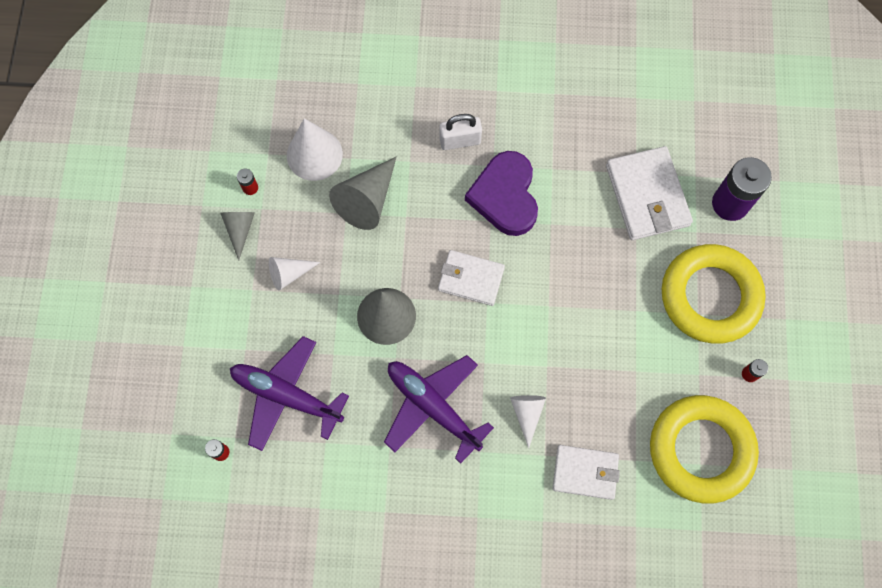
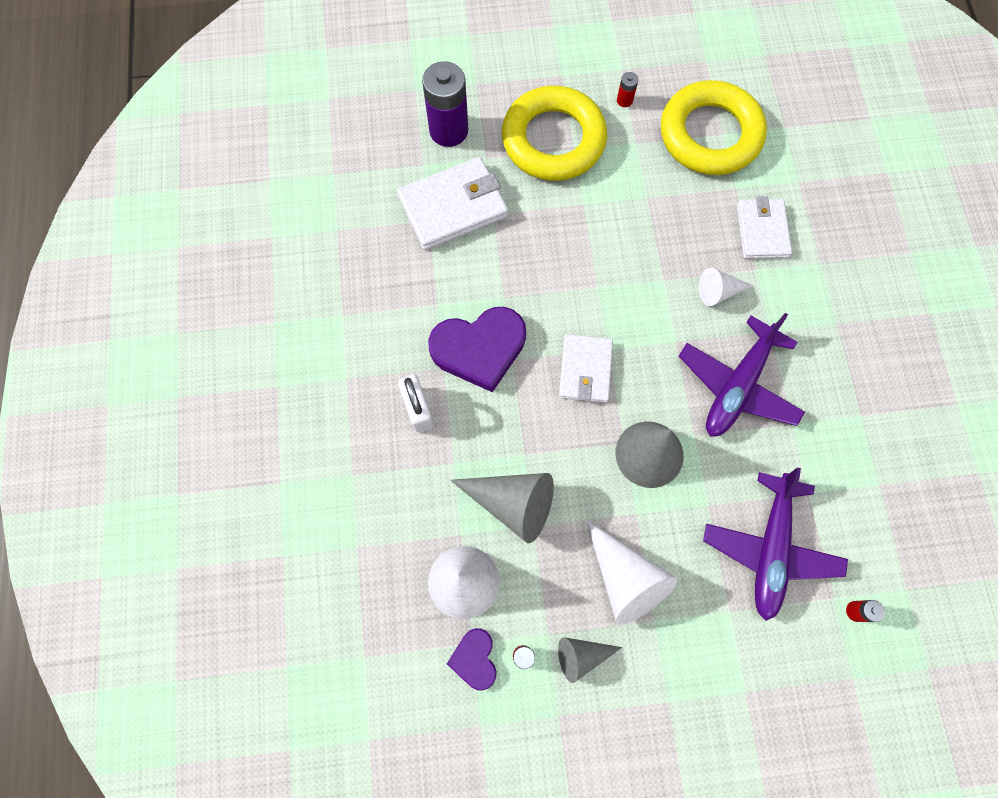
camera: 100 degrees left, 0 degrees up
white cone [269,257,321,291] -> white cone [586,520,677,625], size x1.71
none -> purple heart [447,628,497,691]

